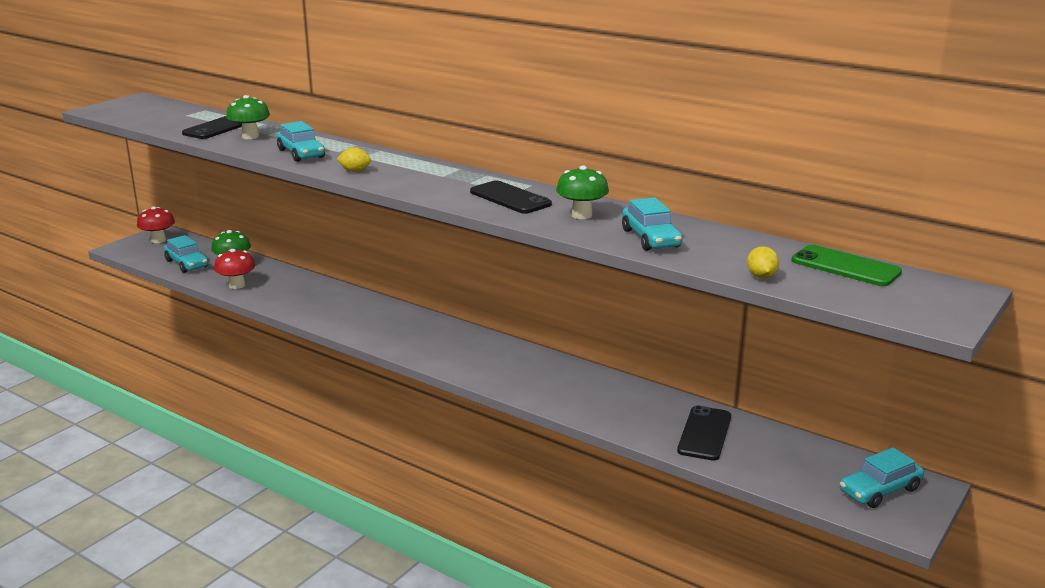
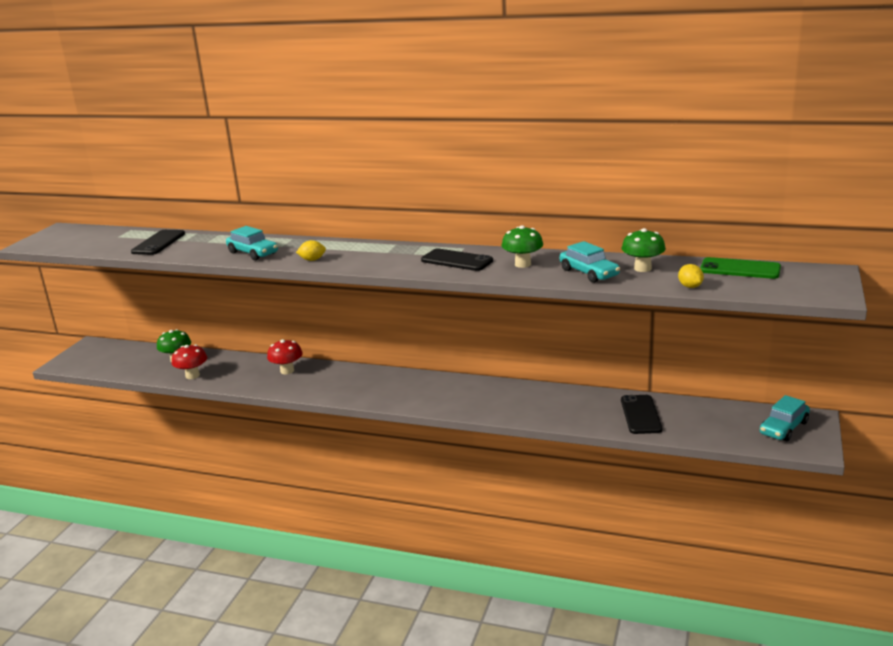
camera: 15 degrees left, 0 degrees up
red mushroom [137,206,175,243] -> red mushroom moved to [267,339,303,374]
turquoise car [164,235,208,273] -> none
green mushroom [226,95,270,139] -> green mushroom moved to [621,228,666,272]

